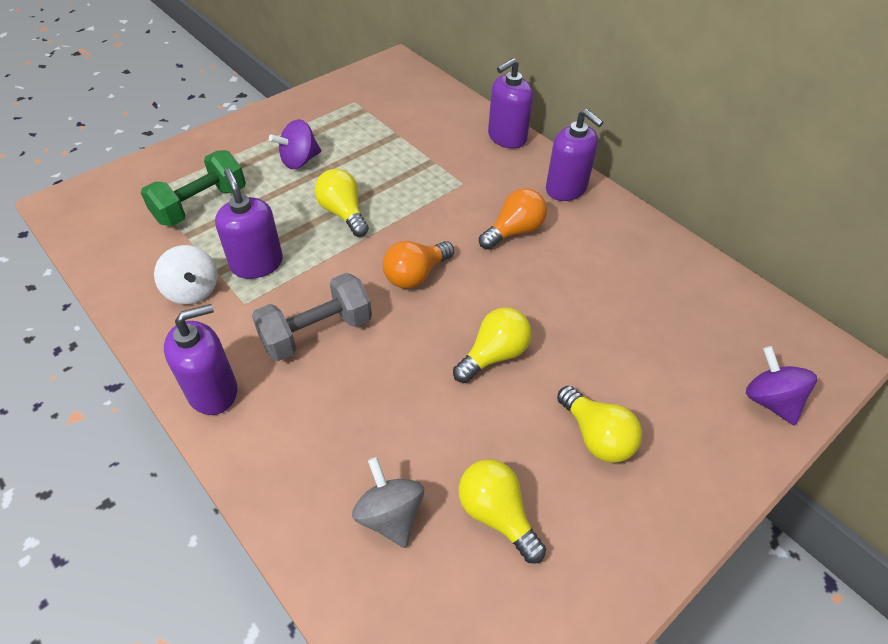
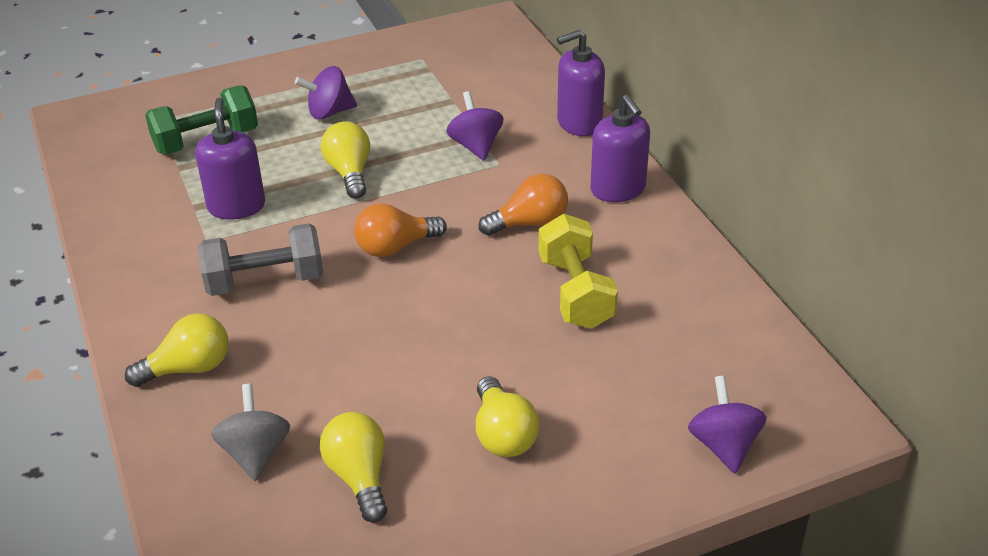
camera: 20 degrees right, 10 degrees down
white spinning top [154,245,218,305] -> none
purple soap dispenser [164,304,238,415] -> none
yellow light bulb [453,307,532,383] -> yellow light bulb moved to [125,313,229,387]
none -> purple spinning top [446,91,504,161]
none -> yellow dumbbell [538,214,618,329]

